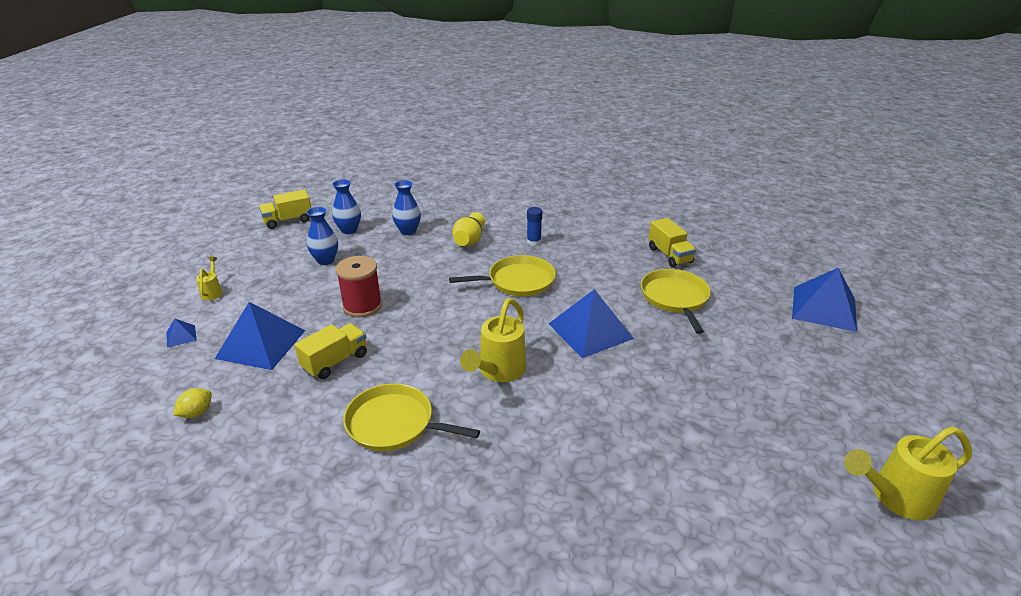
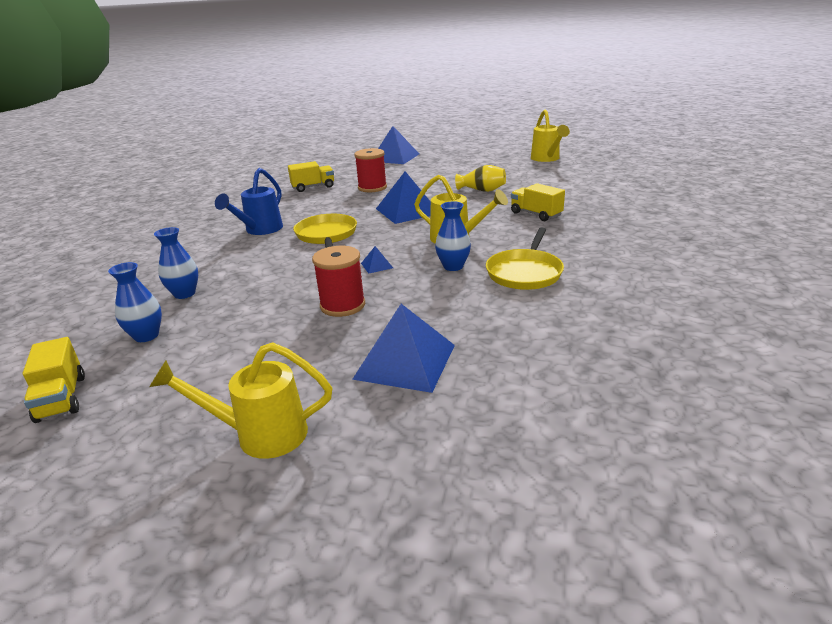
camera: 85 degrees left, 5 degrees down
blue pyramid [166,319,197,348] -> blue pyramid moved to [361,246,393,274]
yellow lemon [173,388,212,418] -> none
yellow watering can [196,257,223,300] -> yellow watering can [149,342,332,459], size x1.98
yellow truck [295,323,367,379] -> yellow truck moved to [511,183,565,221]
blue vase [306,207,338,265] -> blue vase moved to [435,201,471,271]
yellow vase [453,212,485,246] -> yellow vase moved to [455,165,506,192]
blue glue stick [527,207,542,246] -> blue watering can [215,168,283,235]
yellow pan [641,269,711,334] -> red spool [354,148,387,192]

